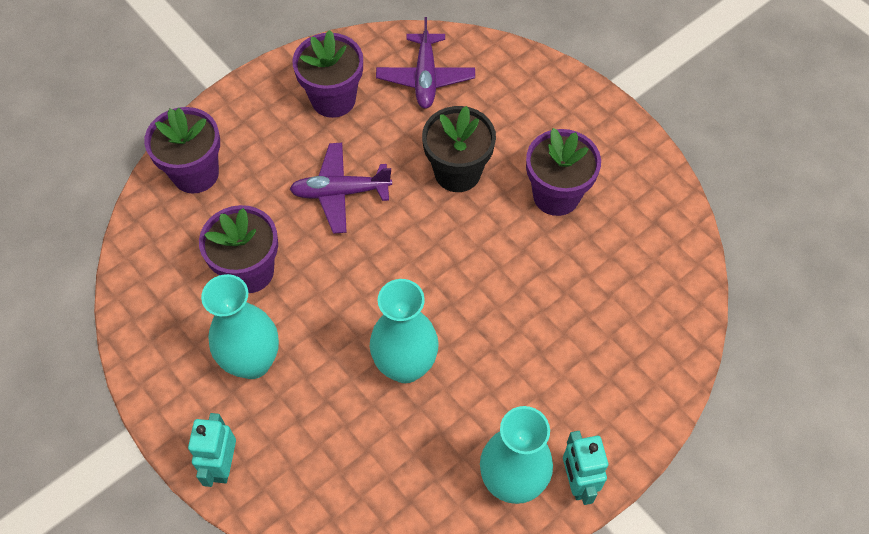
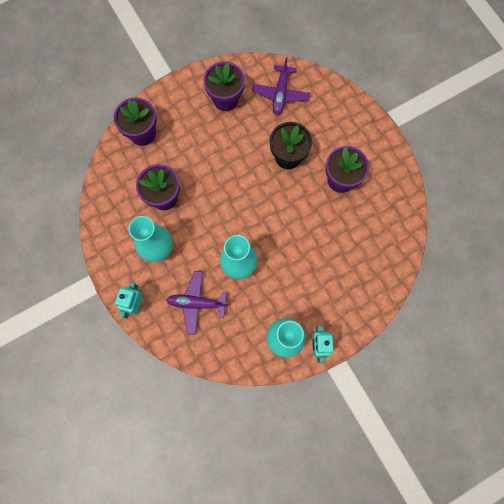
camera: 10 degrees right, 15 degrees up
purple plane [290,143,392,234] -> purple plane moved to [167,271,228,335]

